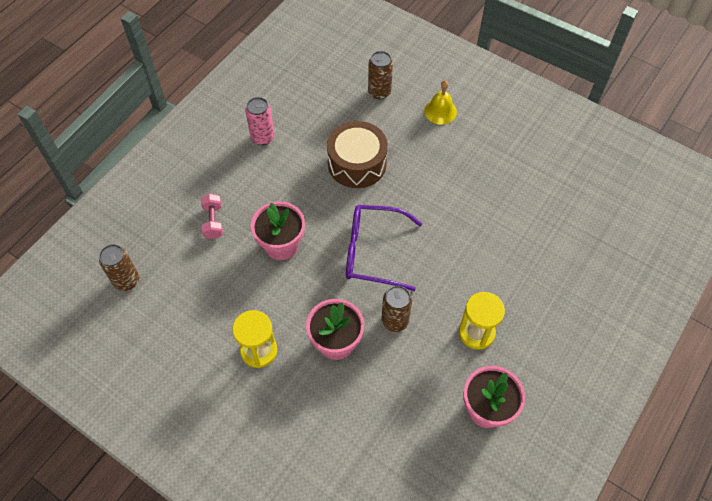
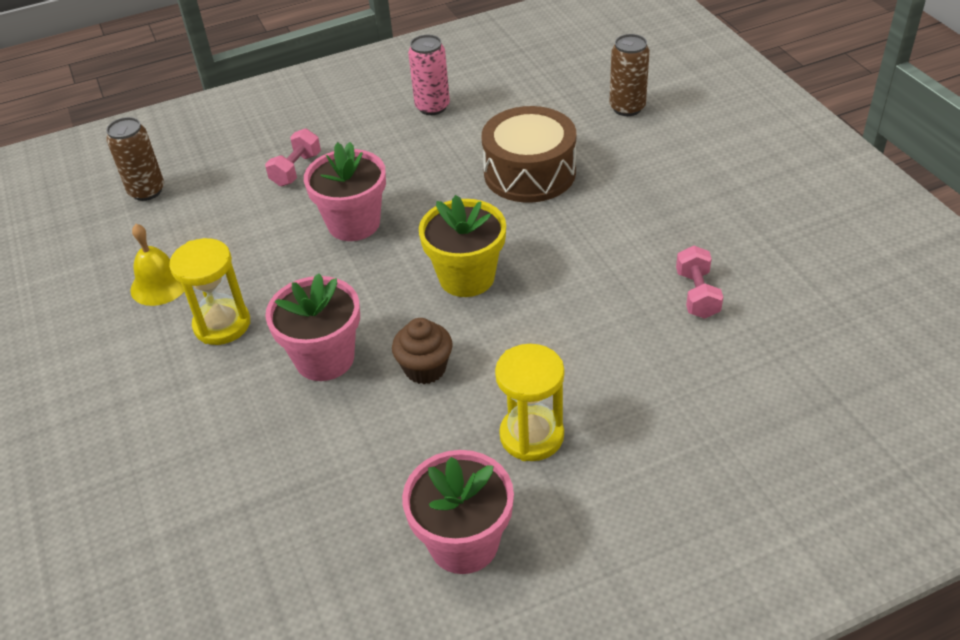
camera: 35 degrees right, 15 degrees down
purple glasses [346,205,422,291] -> yellow flower pot [419,195,506,297]
brown can [381,286,412,332] -> brown cupcake [392,318,453,384]
yellow bell [424,80,457,125] -> yellow bell moved to [130,224,184,306]
none -> pink dumbbell [676,246,723,319]

